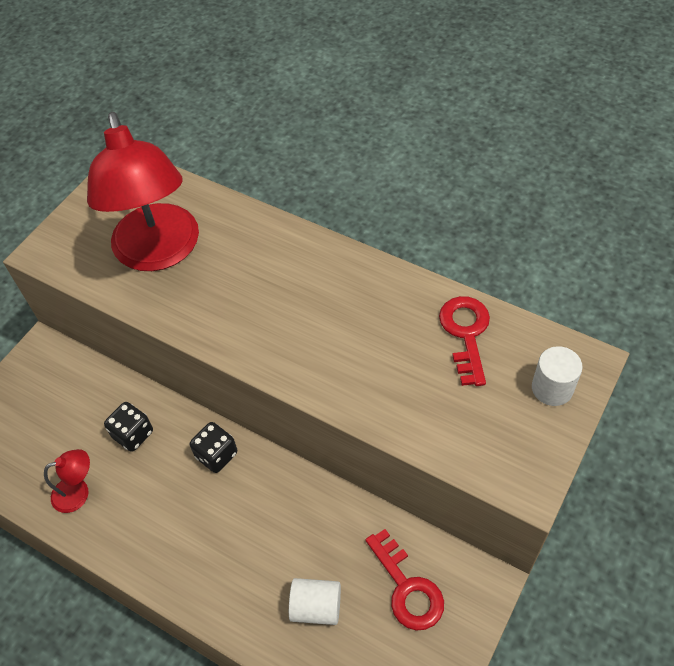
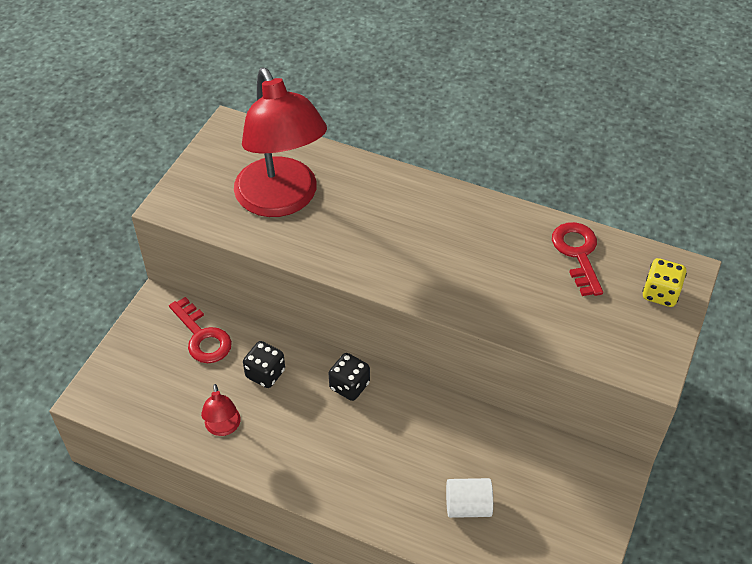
camera: 10 degrees left, 5 degrees down
red lamp [44,449,90,513] -> red lamp turned 105 degrees clockwise [201,384,241,436]
red key [365,529,444,631] -> red key moved to [169,297,232,363]
white cylinder [532,346,583,406] -> yellow dice [642,258,687,307]

